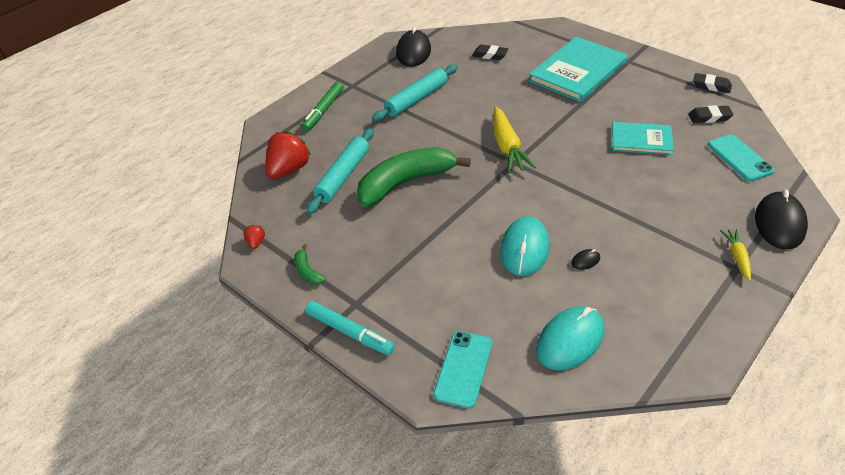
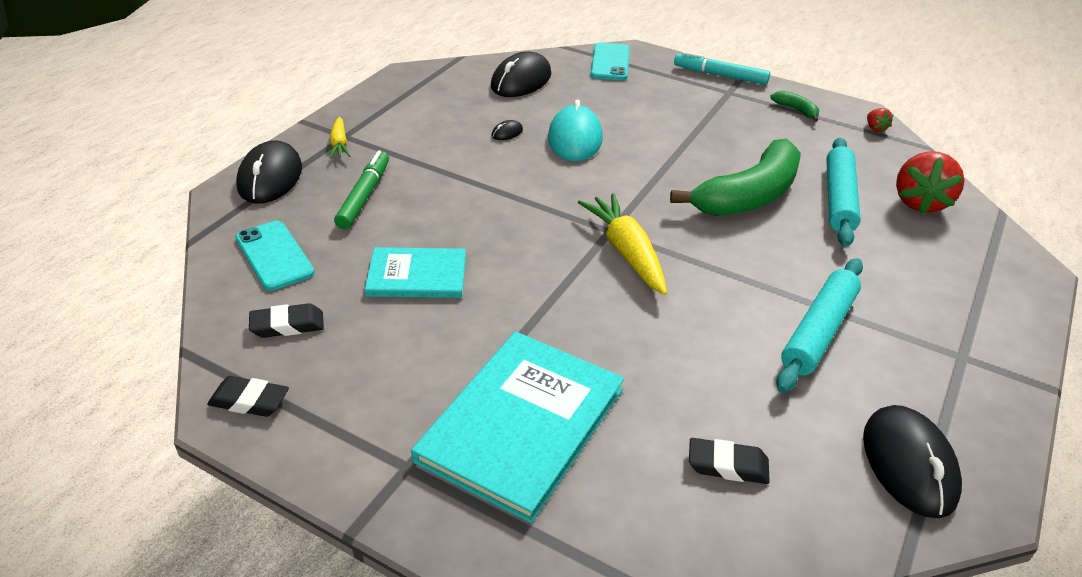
camera: 165 degrees right, 5 degrees down
green marker [301,82,344,131] -> green marker moved to [334,150,389,229]
turquoise mouse [536,306,605,370] -> black mouse [491,51,551,97]

